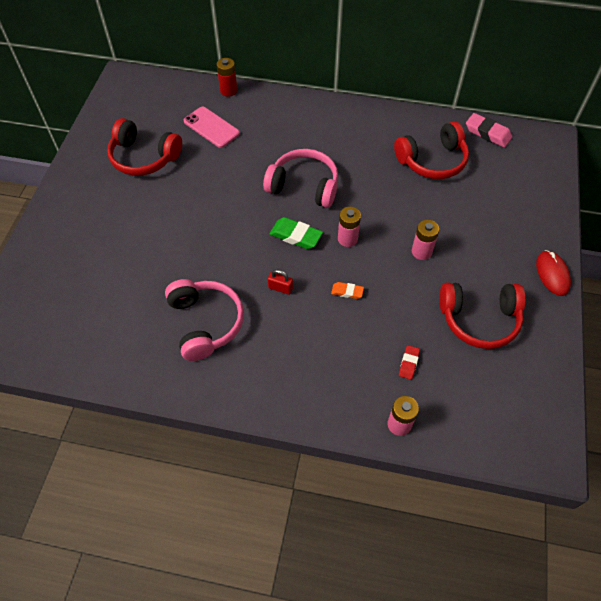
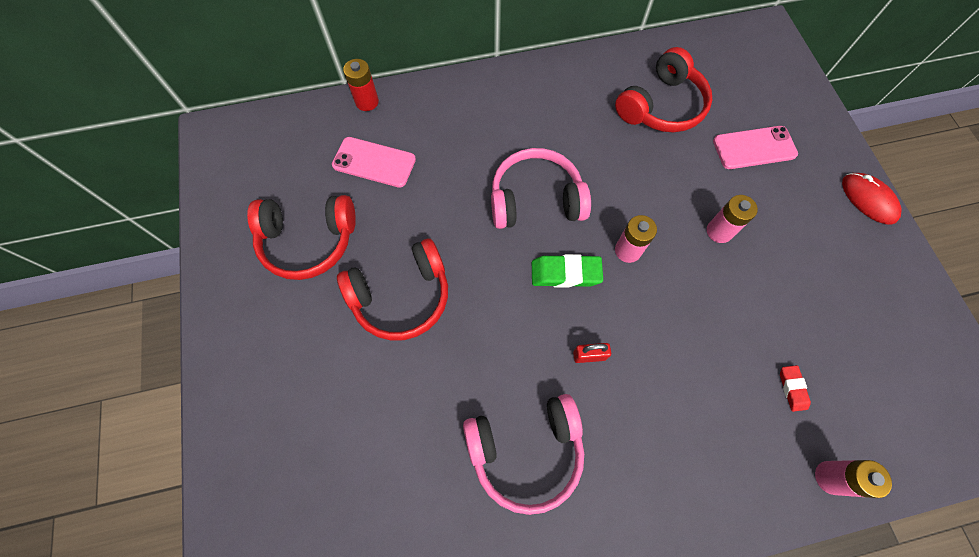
camera: 25 degrees left, 10 degrees up
pink headphones [165,279,244,361] -> pink headphones turned 120 degrees clockwise [463,394,584,515]
orange eraser [331,282,364,299] -> none
red headphones [439,283,526,349] -> red headphones moved to [337,238,448,341]
pink eraser [466,113,512,148] -> none
none -> pink phone [713,126,798,169]

